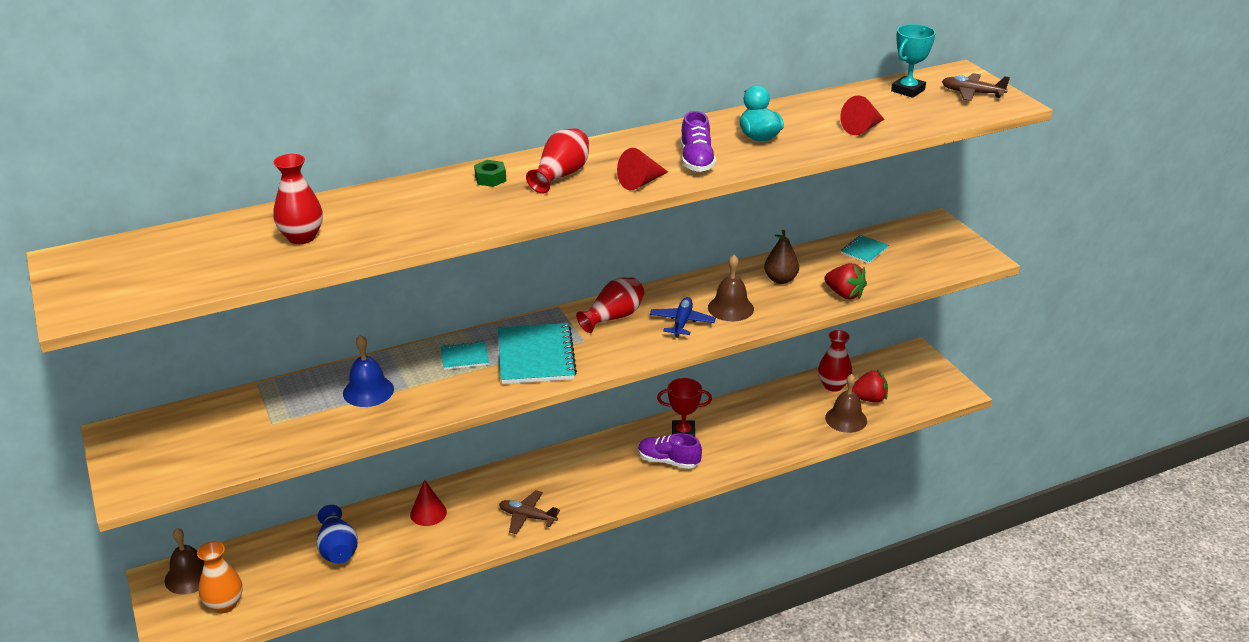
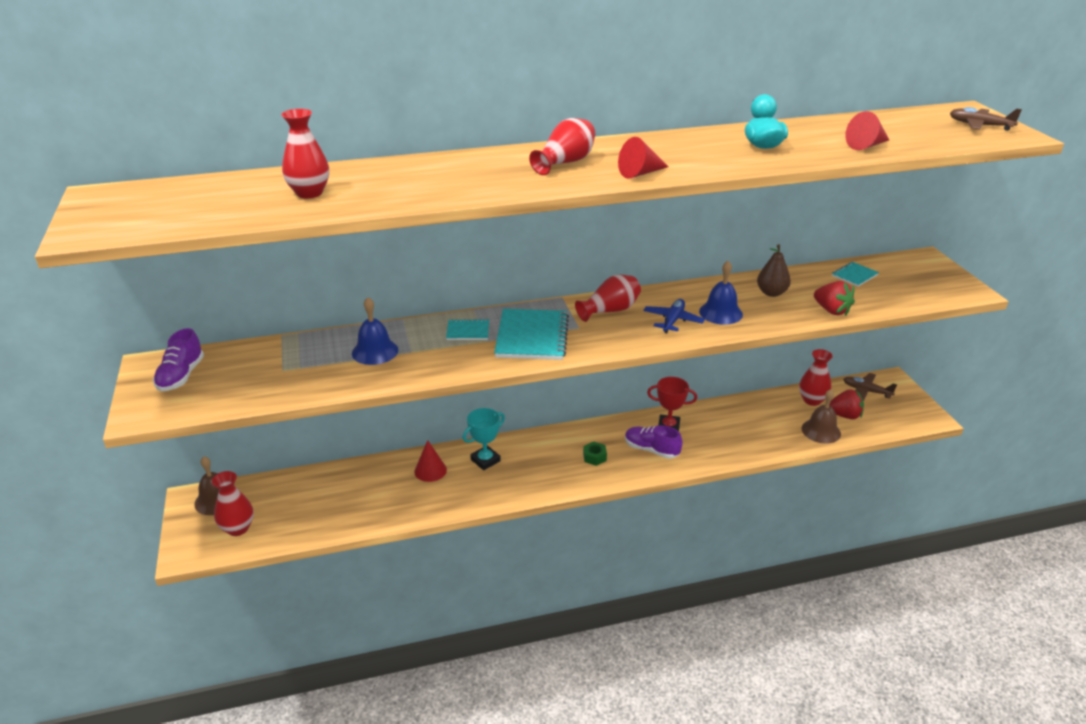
camera: 10 degrees right, 0 degrees up
orange vase [197,541,243,614] -> red vase [212,471,254,536]
blue vase [317,505,358,564] -> none
green nut [474,160,506,187] -> green nut moved to [583,442,607,466]
brown plane [499,490,560,534] -> brown plane moved to [843,373,897,401]
purple shoe [680,111,716,172] -> purple shoe moved to [153,328,204,391]
brown bell [708,255,754,322] -> blue bell [699,261,743,325]
turquoise trophy [891,24,936,98] -> turquoise trophy moved to [463,408,505,470]

